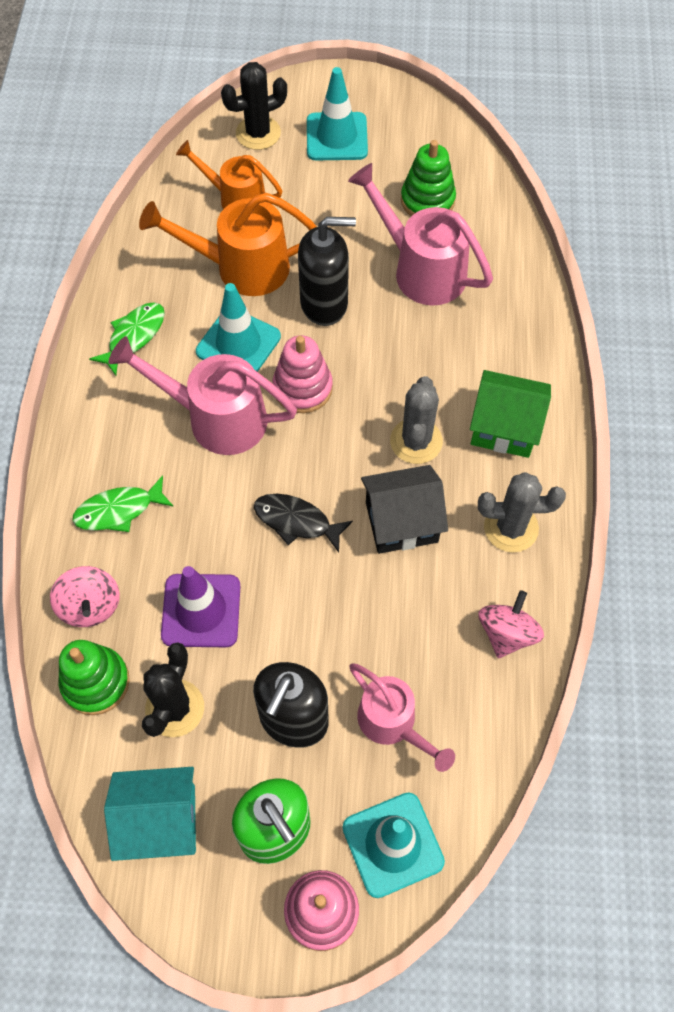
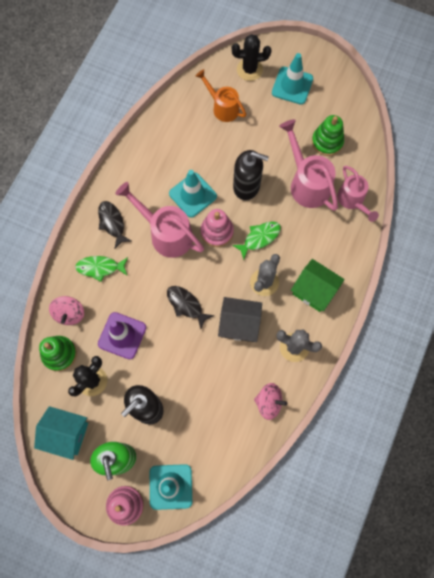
camera: 20 degrees right, 10 degrees up
green fish [89,302,165,376] -> green fish moved to [232,221,281,260]
orange watering can [139,193,317,296] -> none
pink watering can [349,663,455,772] -> pink watering can moved to [337,166,379,222]
pink spinning top [479,590,544,658] -> pink spinning top turned 60 degrees clockwise [254,383,287,420]
none -> black fish [98,201,131,249]

